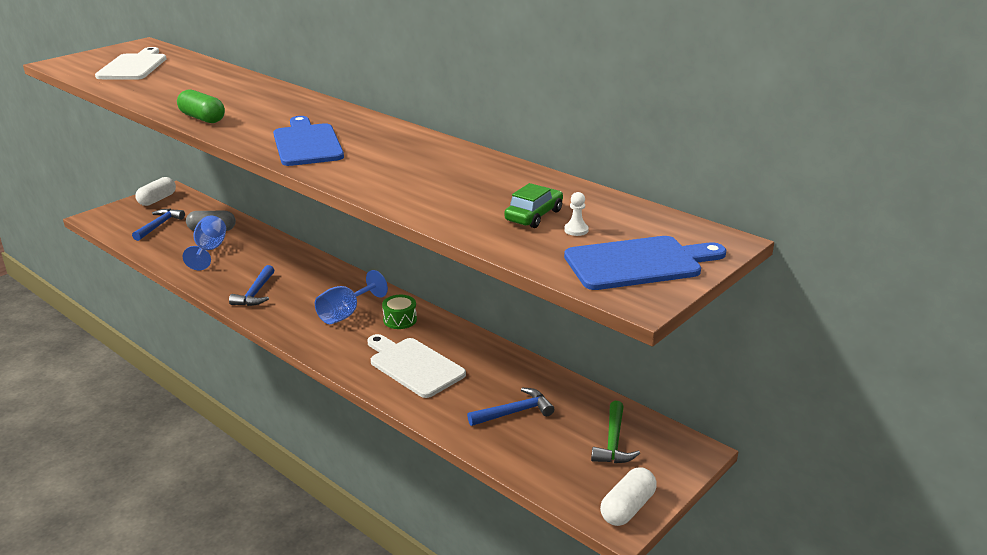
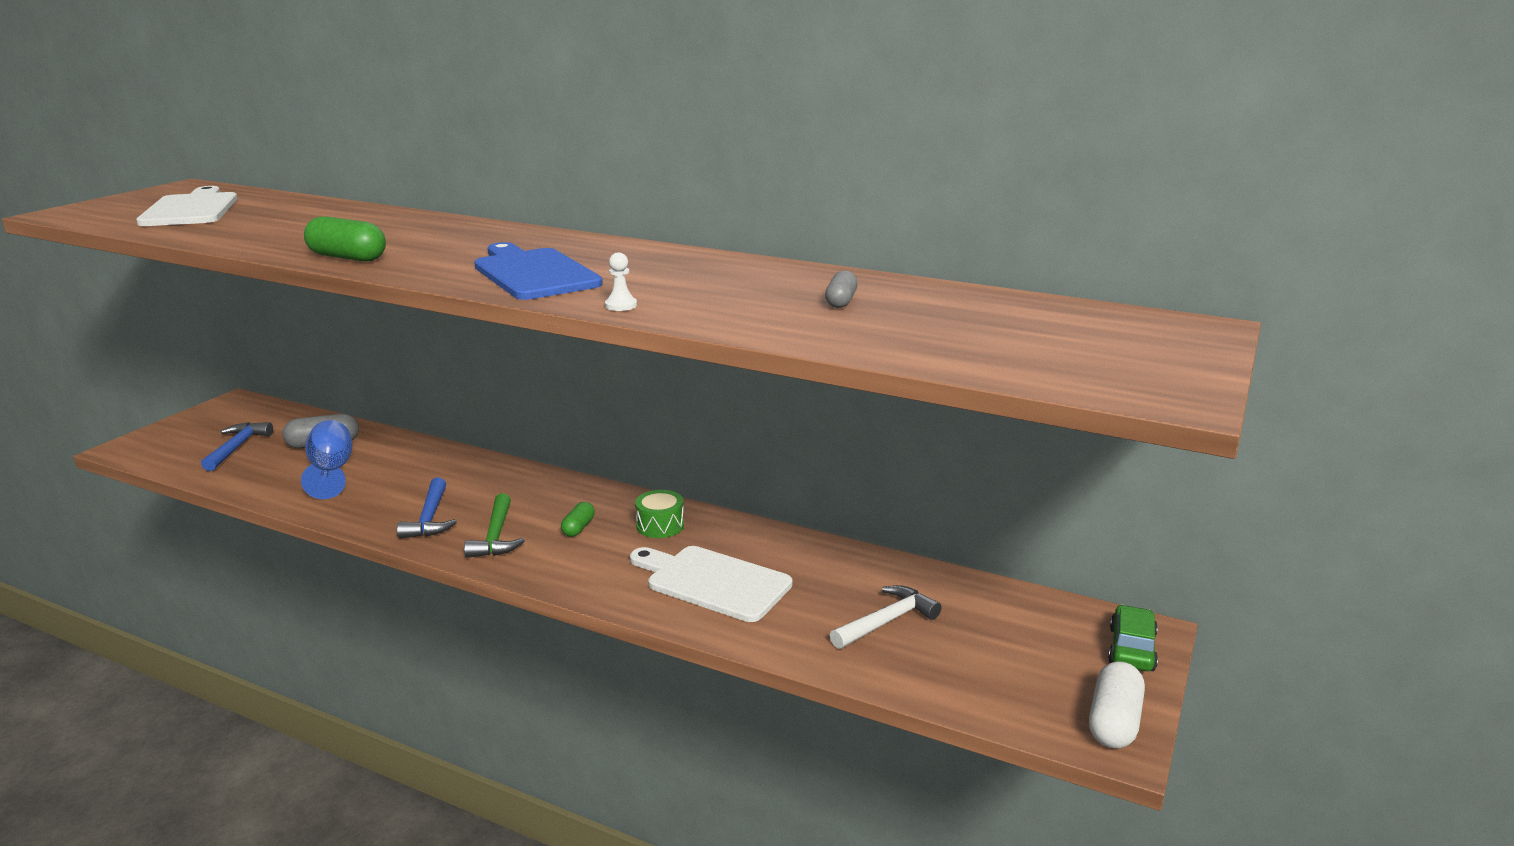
camera: 15 degrees left, 5 degrees down
white capsule [135,177,176,206] -> none
blue goblet [315,270,388,324] -> green capsule [561,502,595,537]
blue hammer [467,388,554,426] -> white hammer [830,585,942,649]
green car [504,183,563,228] -> green car moved to [1108,605,1158,671]
white pawn [564,192,589,236] -> white pawn moved to [605,252,637,311]
blue cutting board [564,236,726,290] -> none
green hammer [591,401,640,463] -> green hammer moved to [464,493,525,558]
none -> grey capsule [825,270,858,308]

